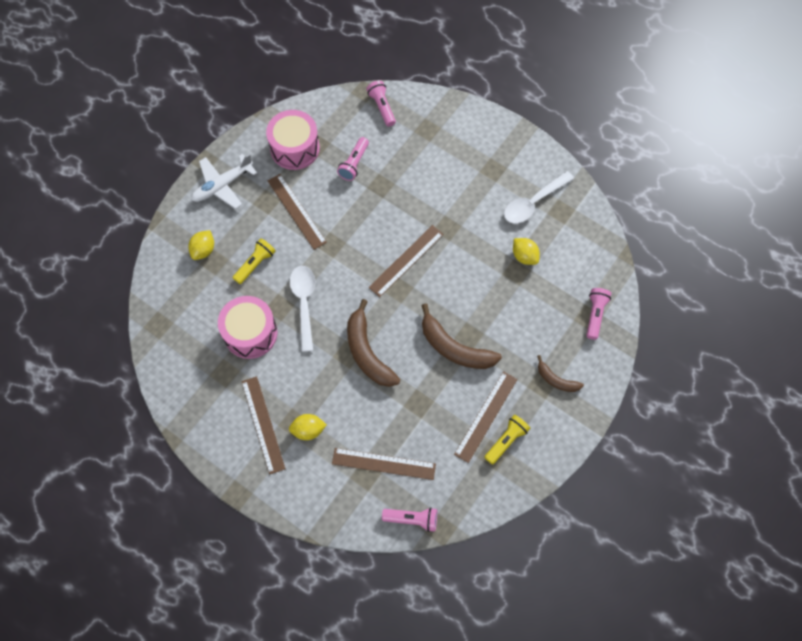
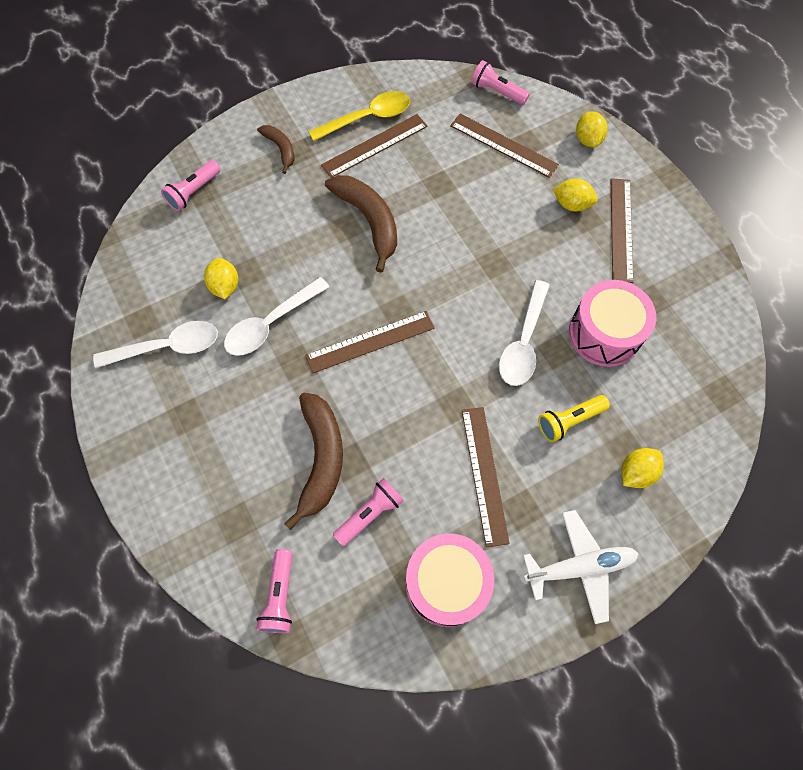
camera: 155 degrees left, 0 degrees up
brown banana [347,299,400,387] -> brown banana moved to [284,393,343,530]
yellow flashlight [484,415,530,465] -> yellow spoon [308,91,410,142]
none -> white spoon [224,277,329,356]
none -> yellow lemon [576,111,608,147]

